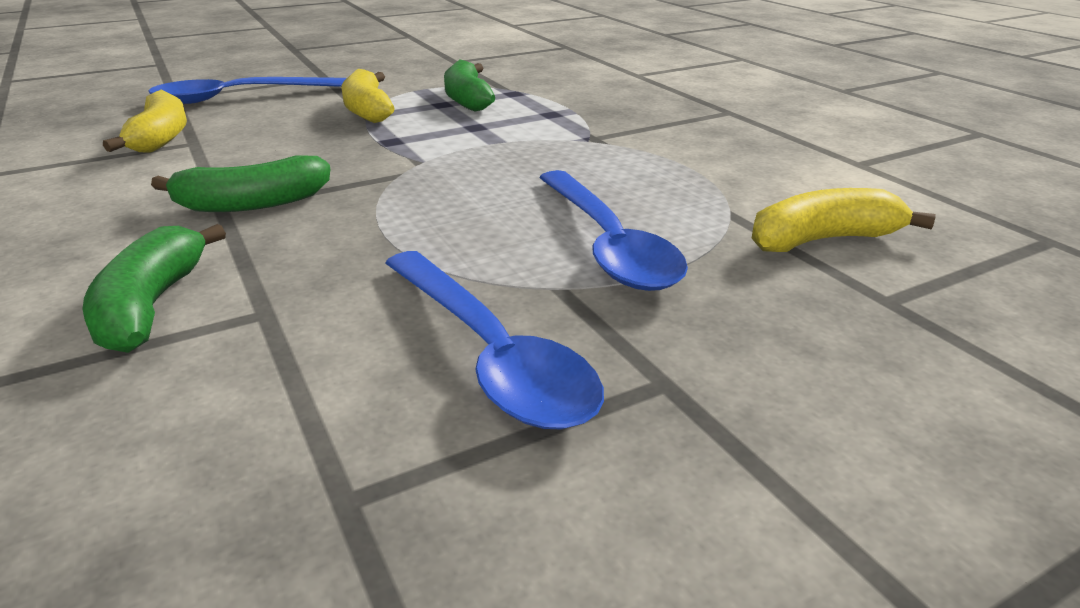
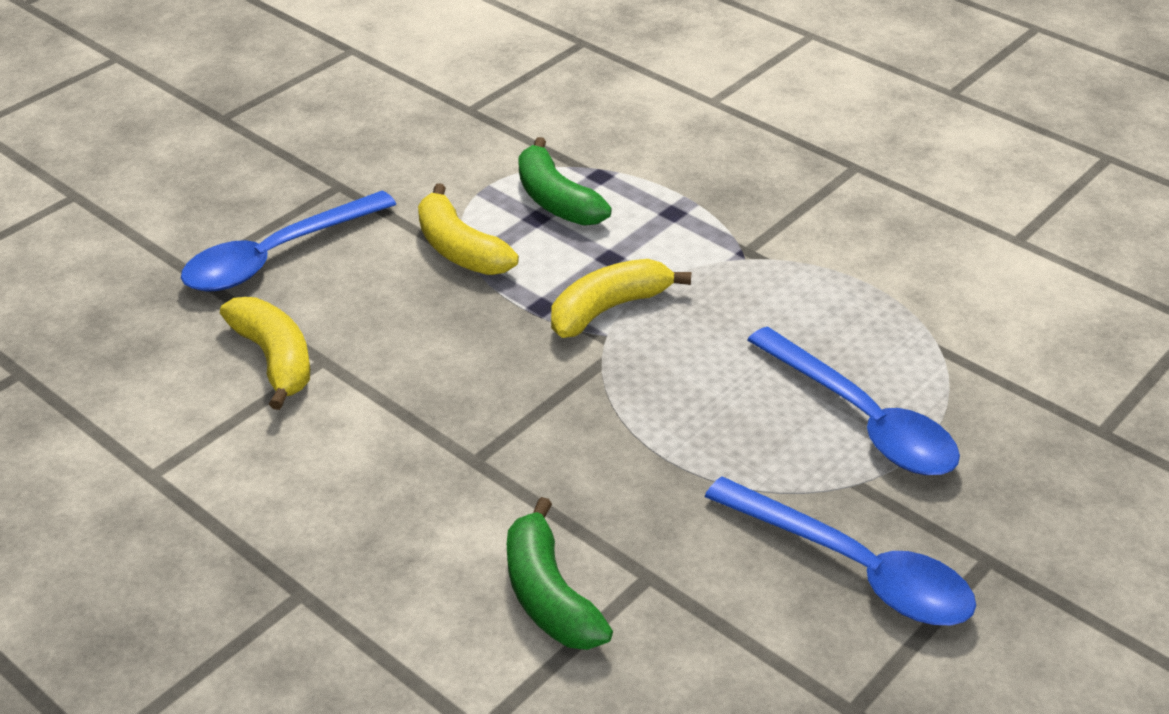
camera: 20 degrees left, 10 degrees up
green banana [151,155,330,212] -> none
yellow banana [751,188,936,252] -> yellow banana moved to [551,259,691,338]

